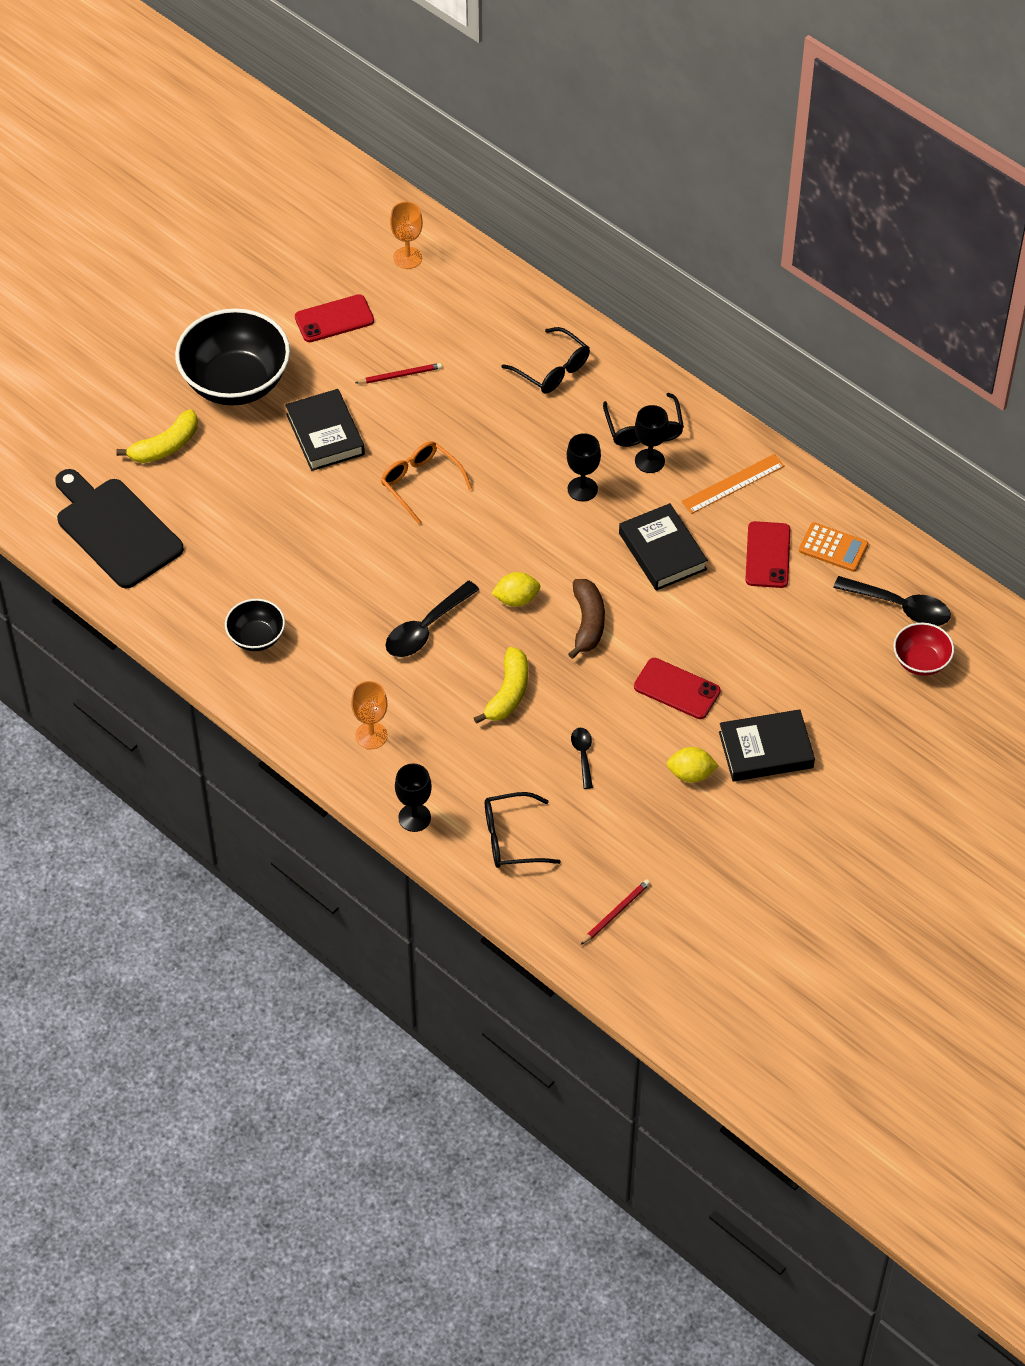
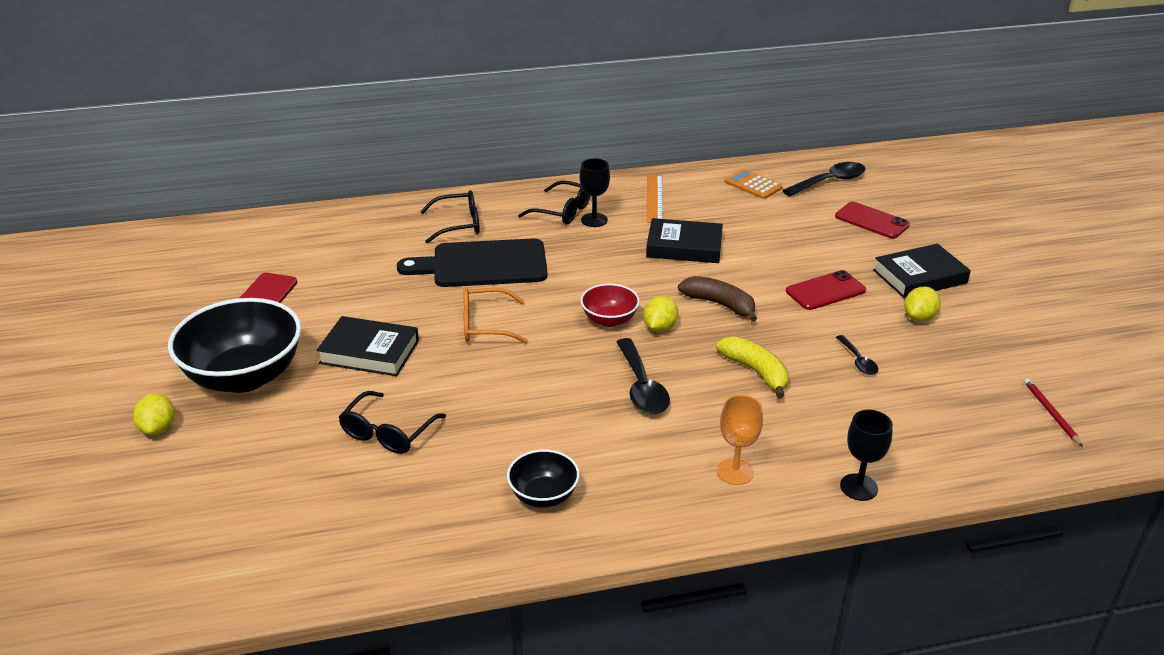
camera: 55 degrees left, 20 degrees down
black cutting board [55,469,184,589] -> black cutting board moved to [397,238,547,287]
yellow banana [116,409,198,463] -> none
red pencil [355,363,442,384] -> none
orange goblet [390,202,423,269] -> none
black glasses [485,792,561,868] -> black glasses moved to [339,391,446,454]
black goblet [567,433,601,501] -> none
black spoon [571,728,593,789] -> black spoon turned 135 degrees counterclockwise [836,335,878,375]
black book [719,709,815,781] -> black book turned 45 degrees clockwise [873,244,971,298]
red phone [745,521,790,588] -> red phone moved to [835,202,910,239]
orange calculator [799,522,868,572] -> orange calculator turned 105 degrees counterclockwise [725,169,782,199]
red bowl [894,623,954,676] -> red bowl moved to [580,284,640,327]
none -> yellow lemon [133,393,175,435]

